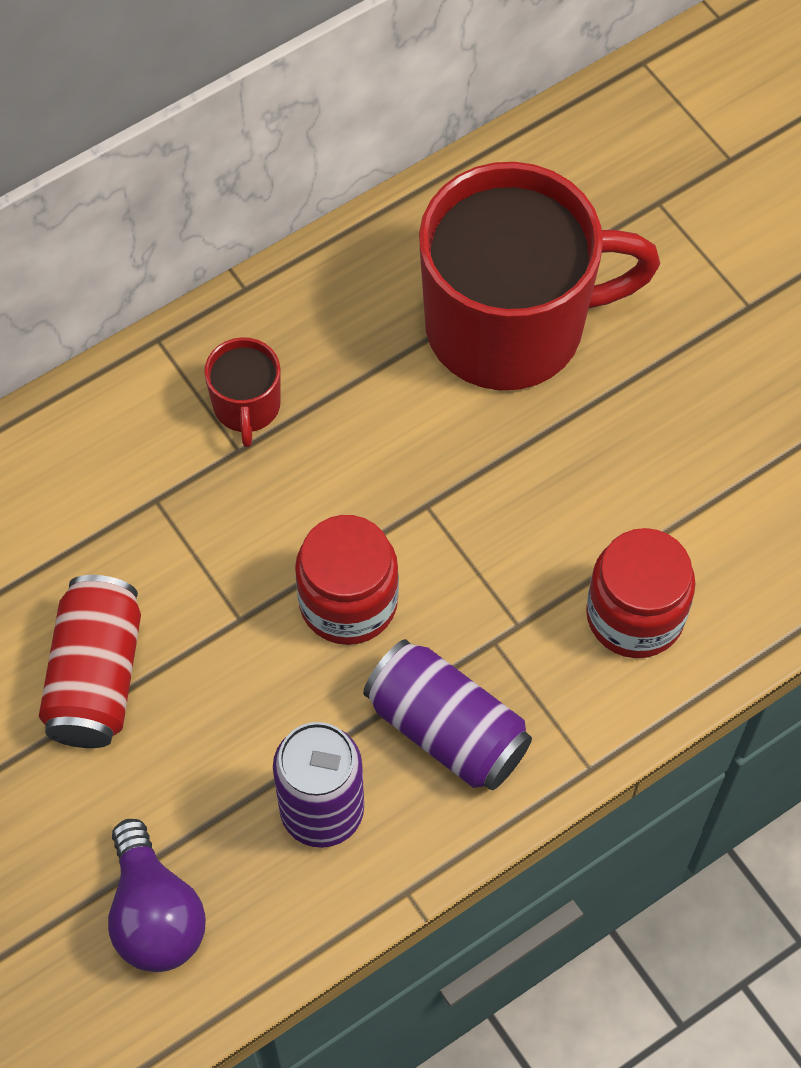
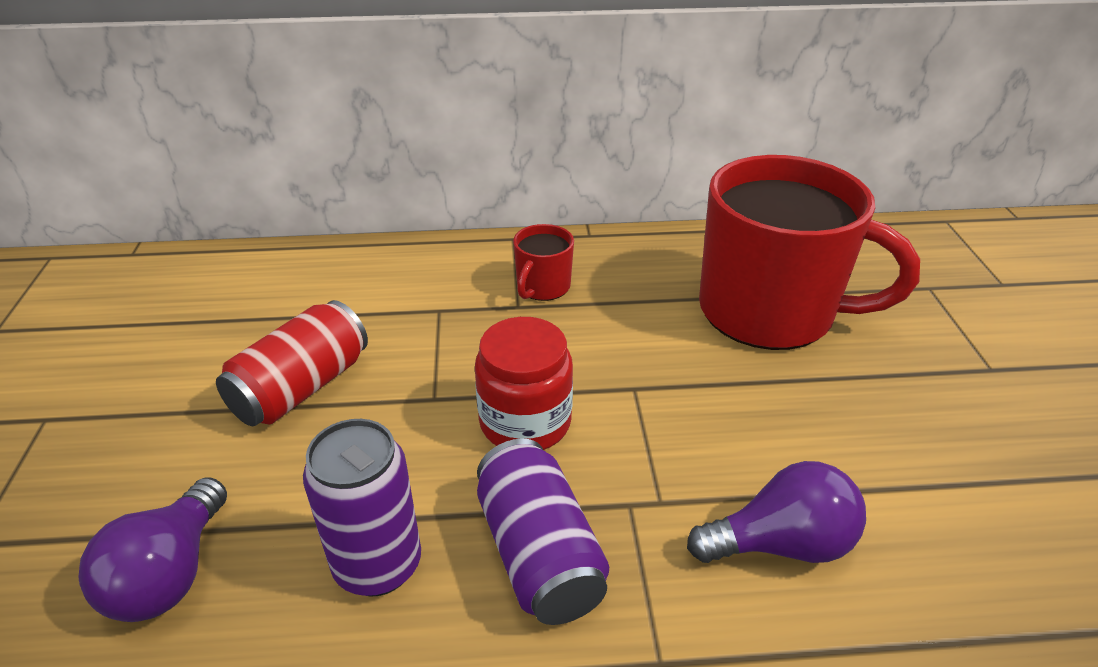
camera: 30 degrees right, 25 degrees down
red jar [586,528,696,658] -> purple light bulb [687,461,866,563]

